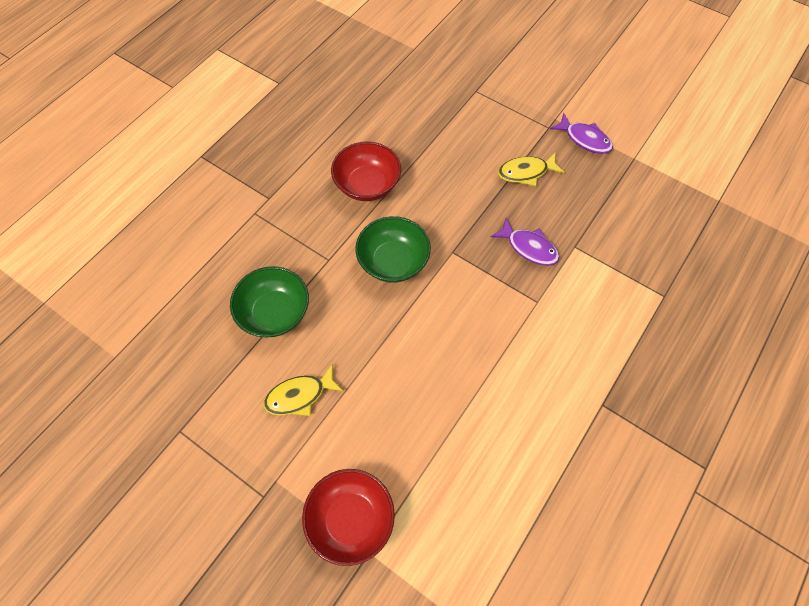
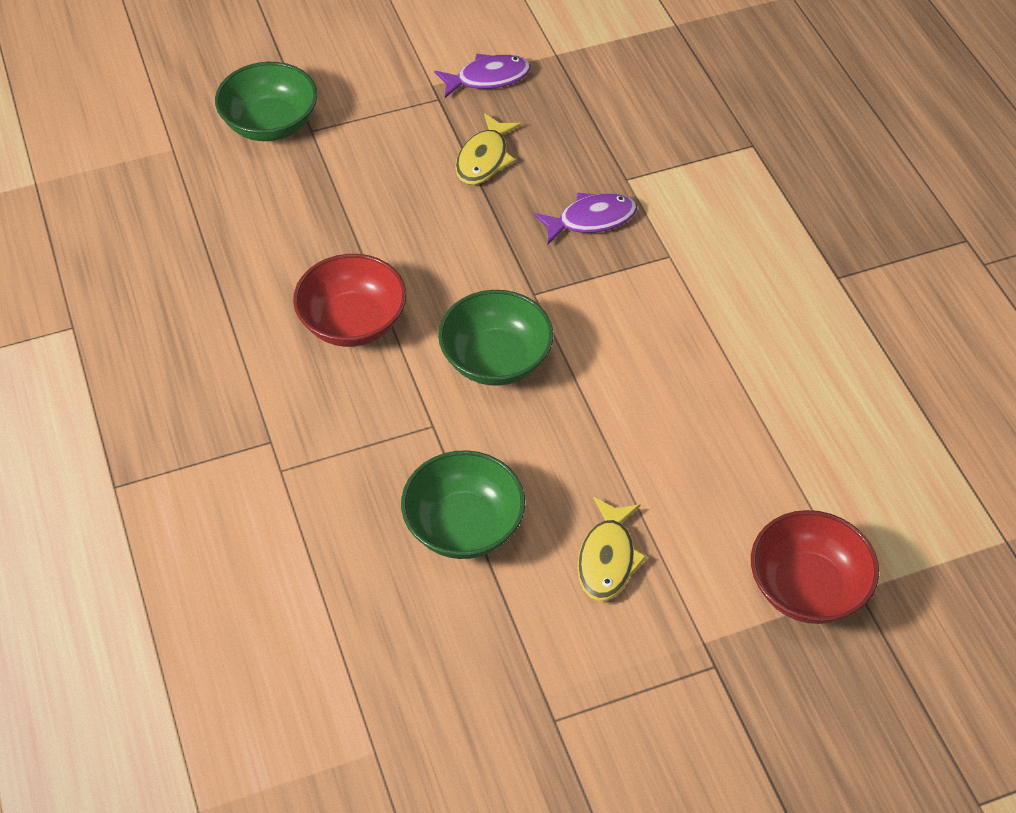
camera: 55 degrees left, 10 degrees down
none -> green bowl [215,62,317,141]

